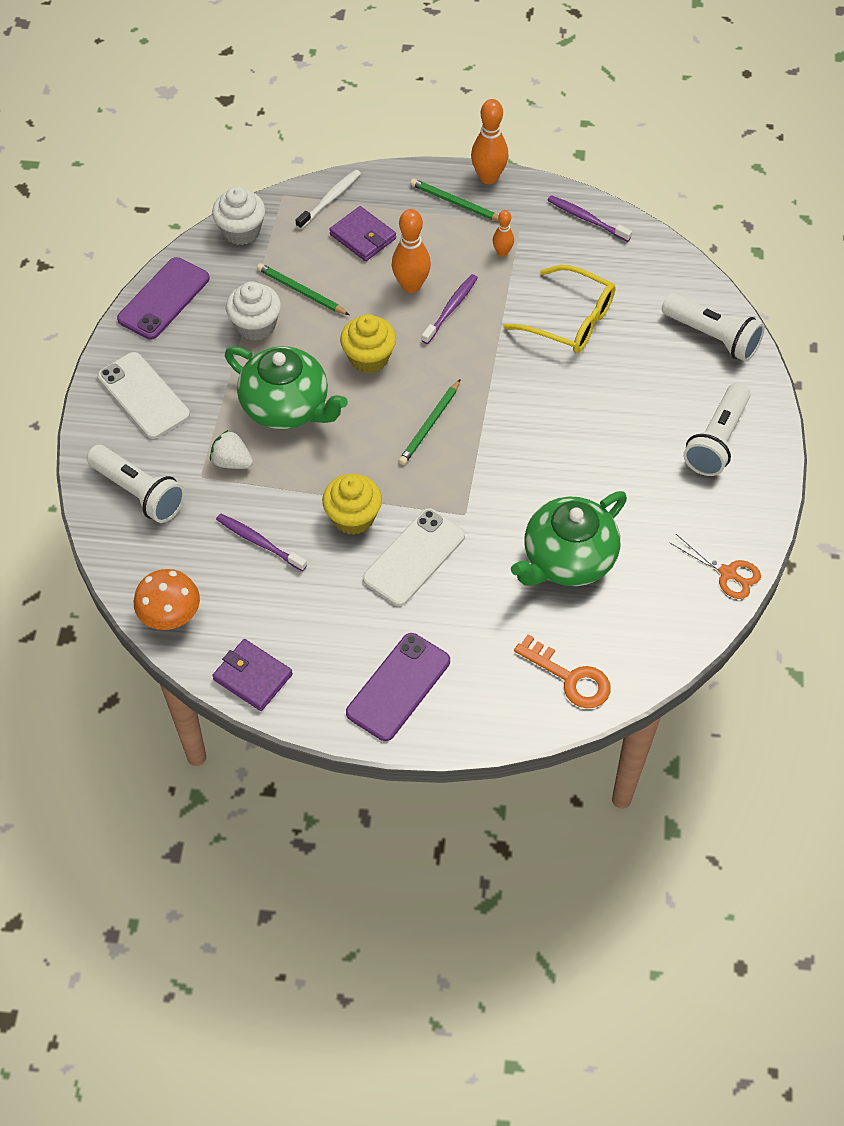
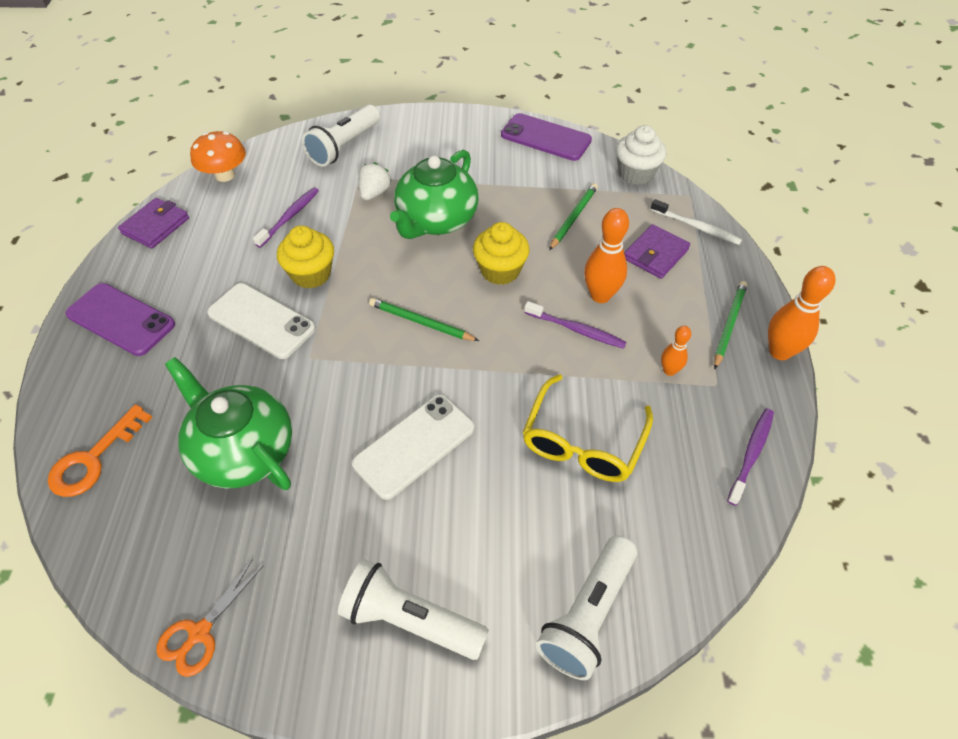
camera: 85 degrees right, 5 degrees down
white phone [97,352,190,439] -> white phone moved to [352,395,475,500]
white cupcake [226,282,281,341] -> none

